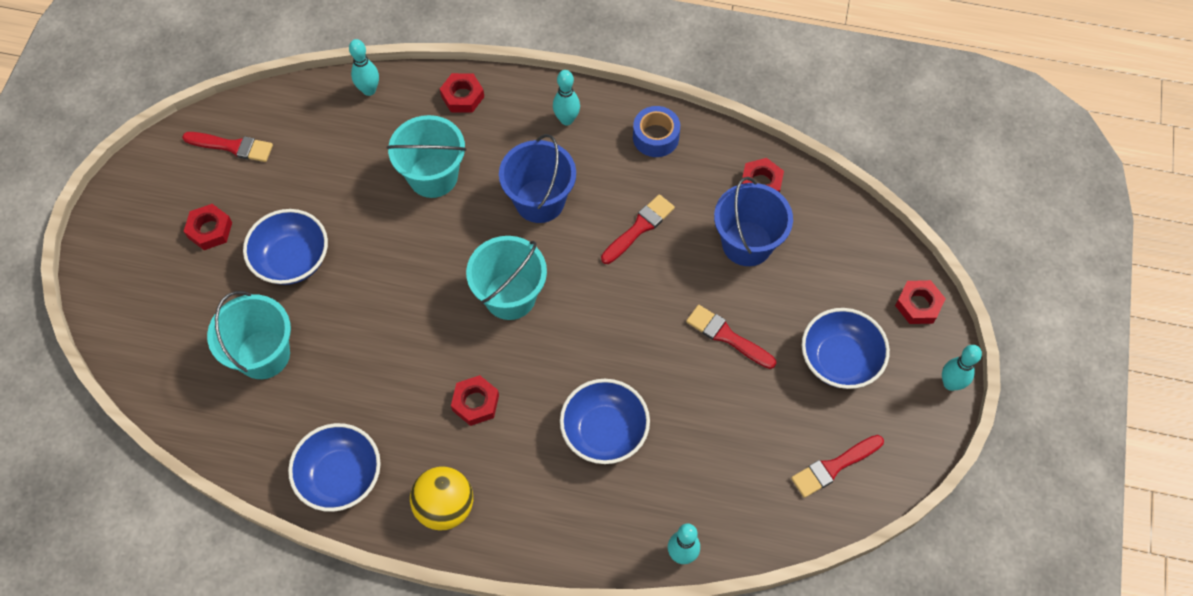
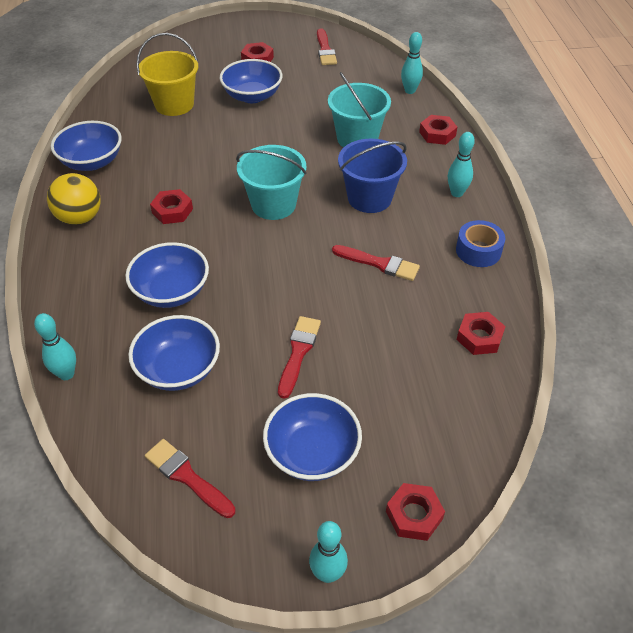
camera: 70 degrees right, 15 degrees down
turquoise bucket [207,291,291,379] -> yellow bucket [136,33,198,116]
blue bucket [714,177,793,266] -> none
none -> blue bowl [128,315,220,391]

